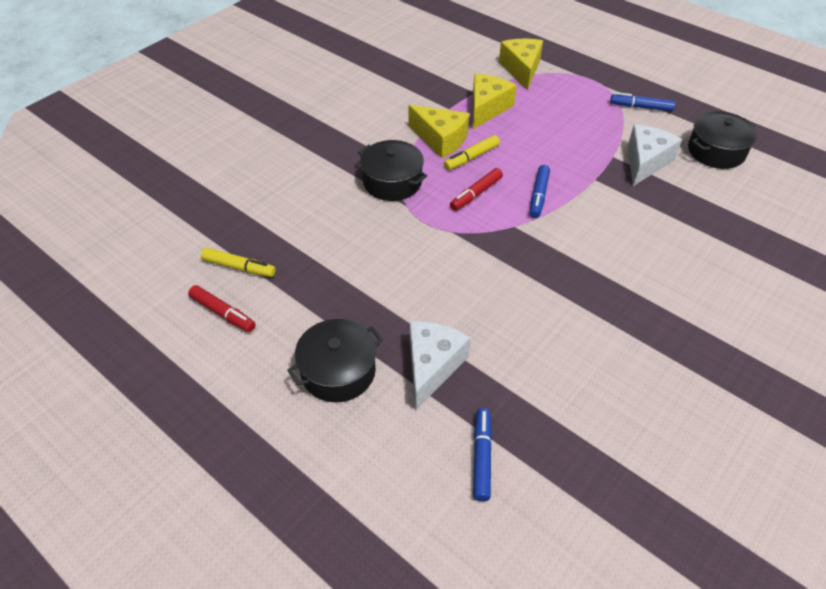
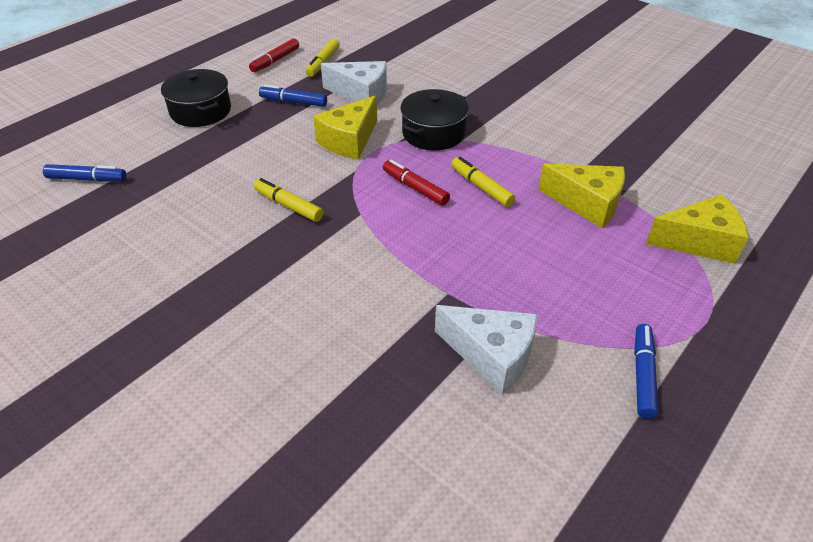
camera: 90 degrees right, 5 degrees down
yellow cheese [408,105,469,158] -> yellow cheese moved to [313,95,377,160]
white cheese [410,321,471,411] -> white cheese moved to [321,61,387,105]
blue marker [530,165,550,218] -> blue marker moved to [259,85,327,107]
black pot [688,111,757,169] -> none
none -> yellow marker [254,178,324,222]

